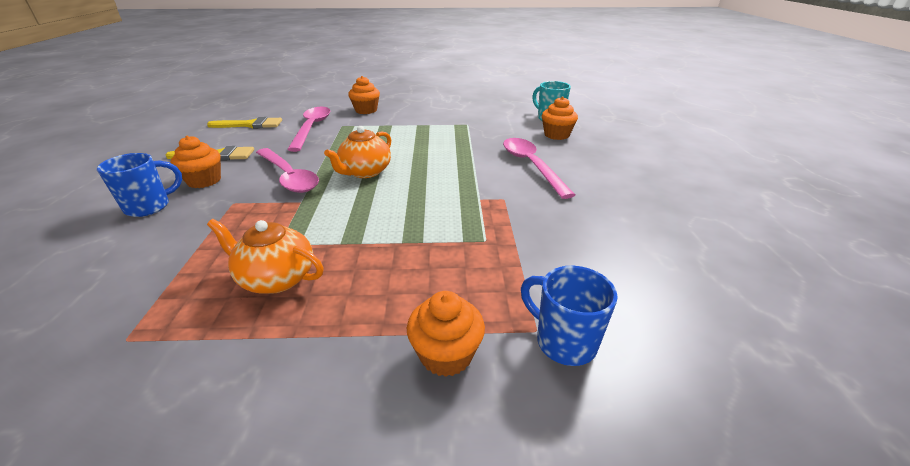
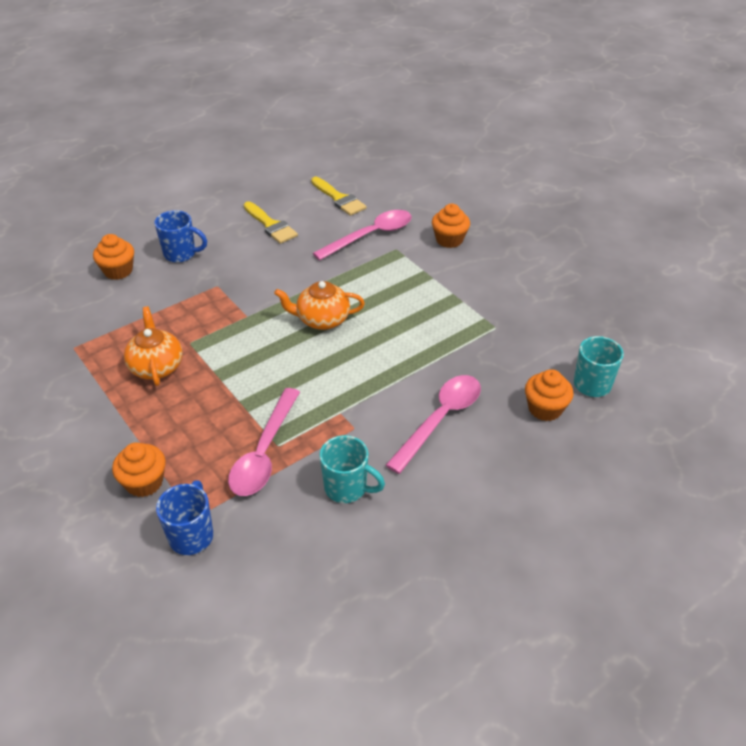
camera: 55 degrees right, 10 degrees up
orange cupcake [170,136,221,188] -> orange cupcake moved to [93,234,134,280]
pink spoon [256,148,319,193] -> pink spoon moved to [228,388,300,496]
none -> turquoise mug [319,435,385,503]

